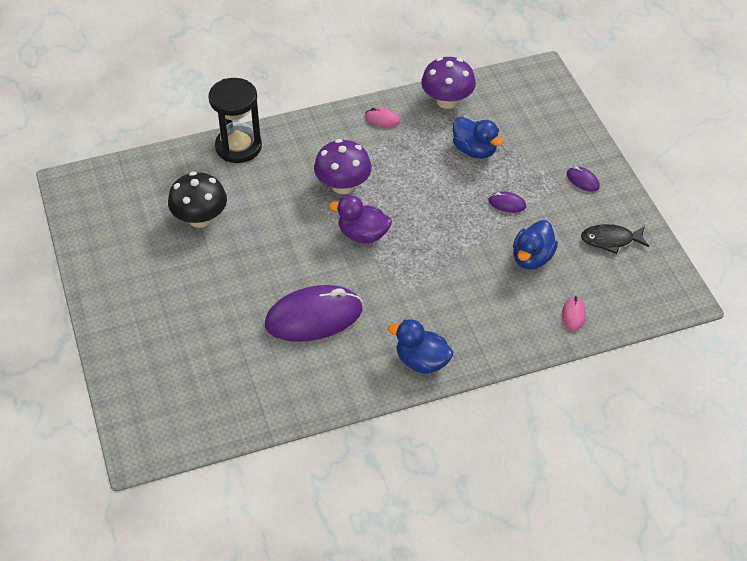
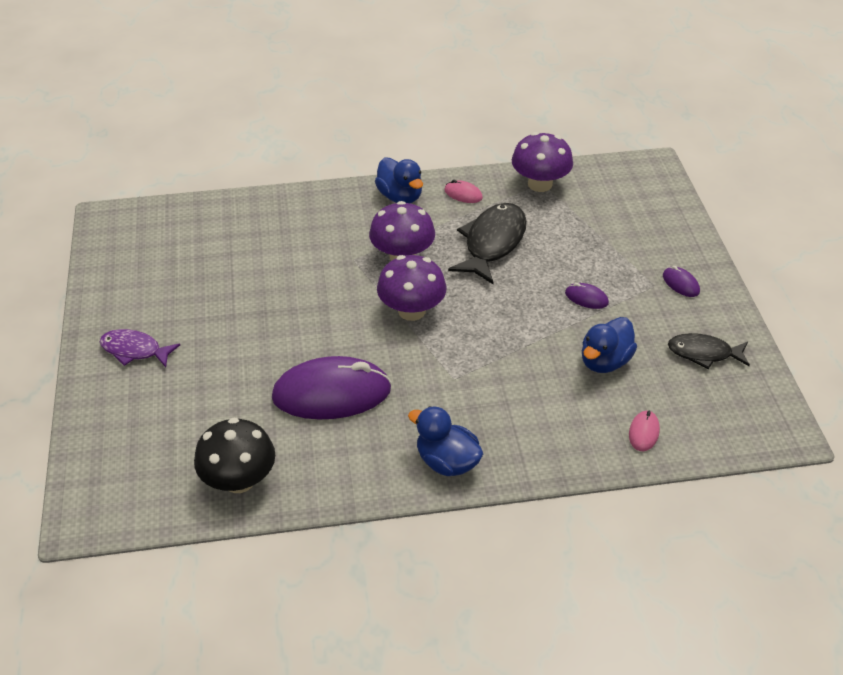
camera: 10 degrees right, 5 degrees down
black mushroom [168,172,227,228] -> black mushroom moved to [194,418,275,493]
black hourglass [209,78,262,163] -> none
purple duck [329,195,392,243] -> purple mushroom [377,255,447,321]
blue duck [453,117,503,159] -> blue duck moved to [375,158,423,203]
none -> purple fish [100,329,180,367]
none -> black fish [448,203,527,284]

